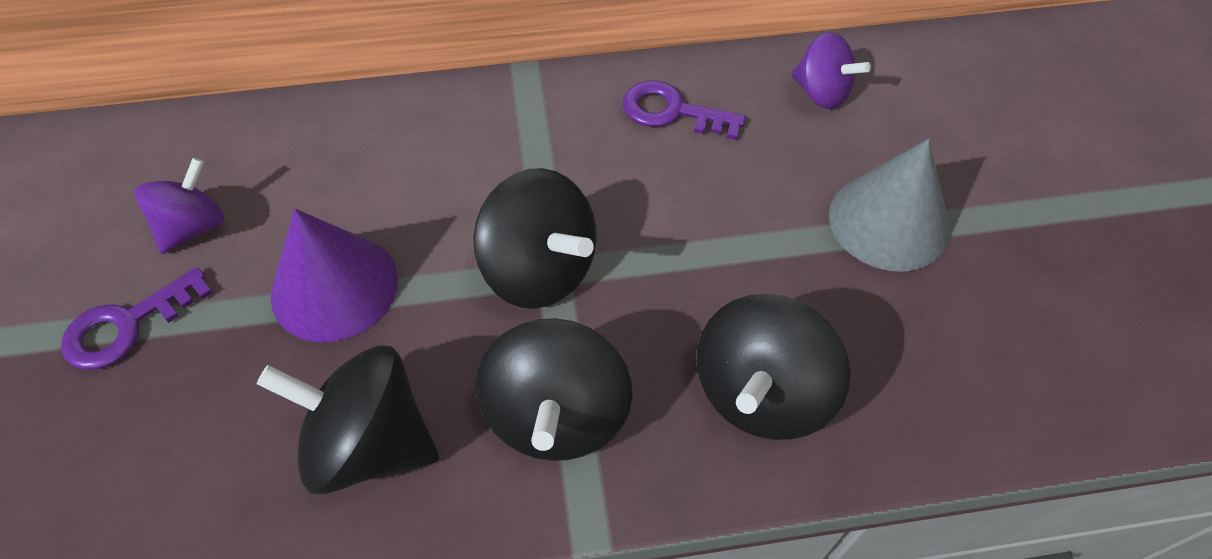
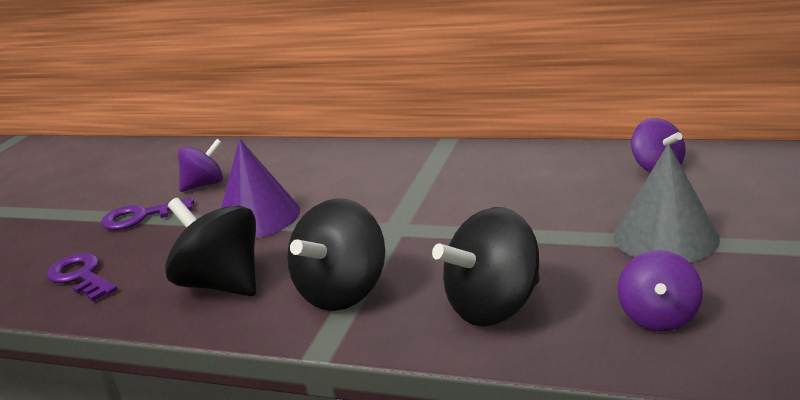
camera: 30 degrees right, 30 degrees down
black spinning top [473,168,596,309] -> none
purple key [623,80,746,140] -> purple key moved to [47,253,117,302]
none -> purple spinning top [618,250,703,331]

